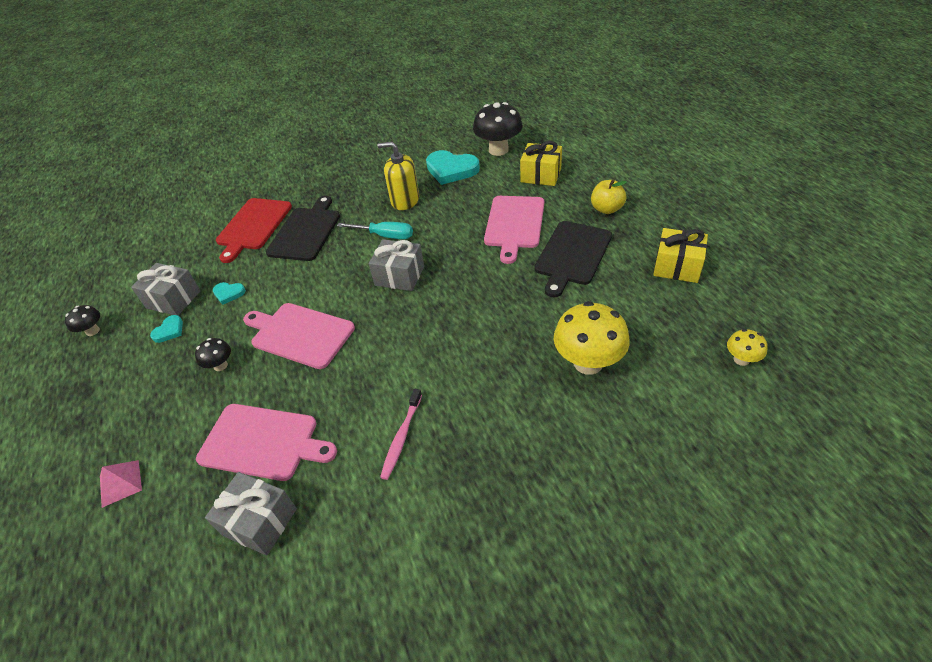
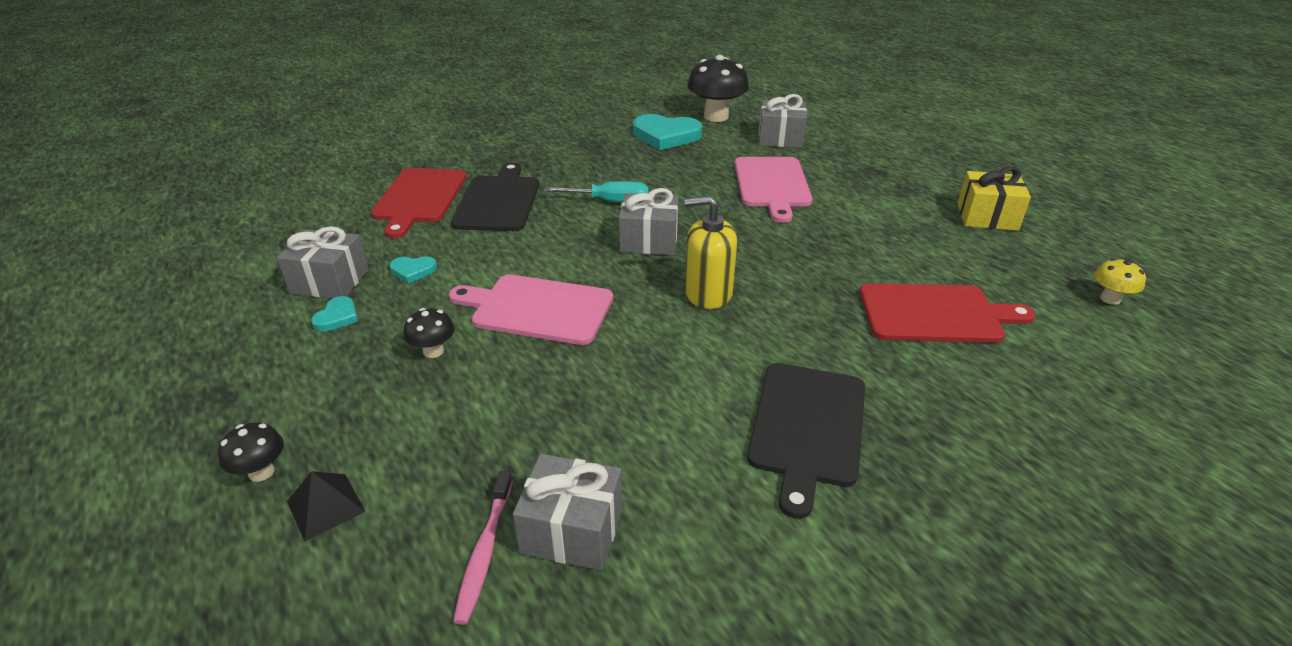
camera: 15 degrees left, 10 degrees down
black mushroom [65,305,100,336] -> black mushroom moved to [218,423,284,482]
pink pyramid [100,460,142,508] -> black pyramid [287,471,366,541]
pink cutting board [196,404,337,481] -> none
yellow soap dispenser [377,142,419,210] -> yellow soap dispenser moved to [684,196,737,309]
pink toothbrush [380,389,422,480] -> pink toothbrush moved to [453,471,513,625]
yellow gift [520,141,562,186] -> grey gift [758,94,807,148]
black cutting board [534,221,612,298] -> black cutting board moved to [747,363,865,519]
yellow mushroom [554,301,630,375] -> red cutting board [860,283,1035,343]
yellow apple [591,180,627,214] -> none

